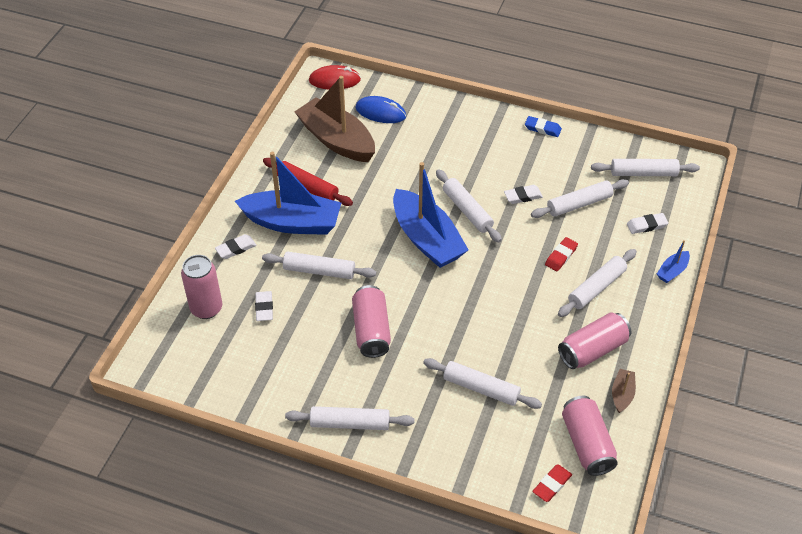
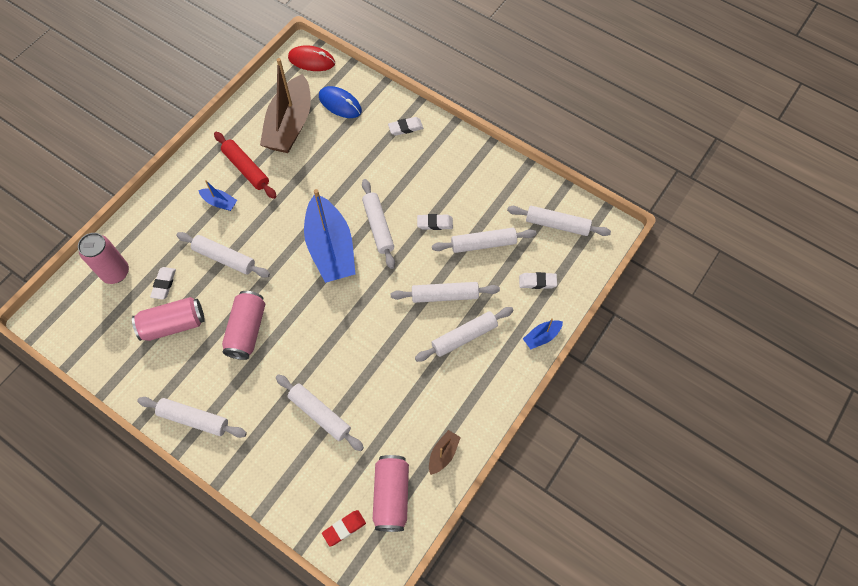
camera: 15 degrees right, 15 degrees up
white eraser [215,234,256,259] -> white eraser moved to [388,117,423,136]
blue boat [235,152,341,235] -> blue boat [198,180,237,211], size x0.43
brown boat [295,76,375,162] -> brown boat turned 135 degrees counterclockwise [260,58,311,153]
blue eraser [525,116,562,137] -> none
red eraser [545,237,578,271] -> white rolling pin [391,282,500,303]
pink can [558,312,631,369] -> pink can moved to [132,297,205,341]

